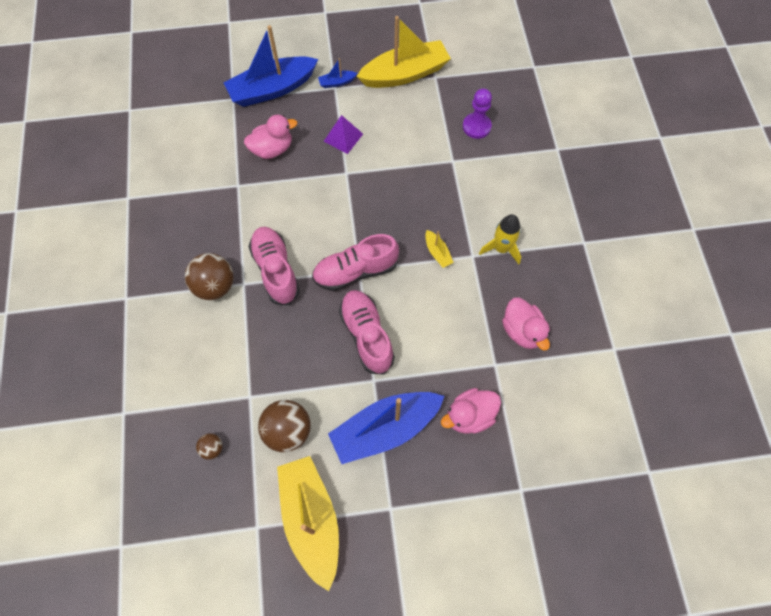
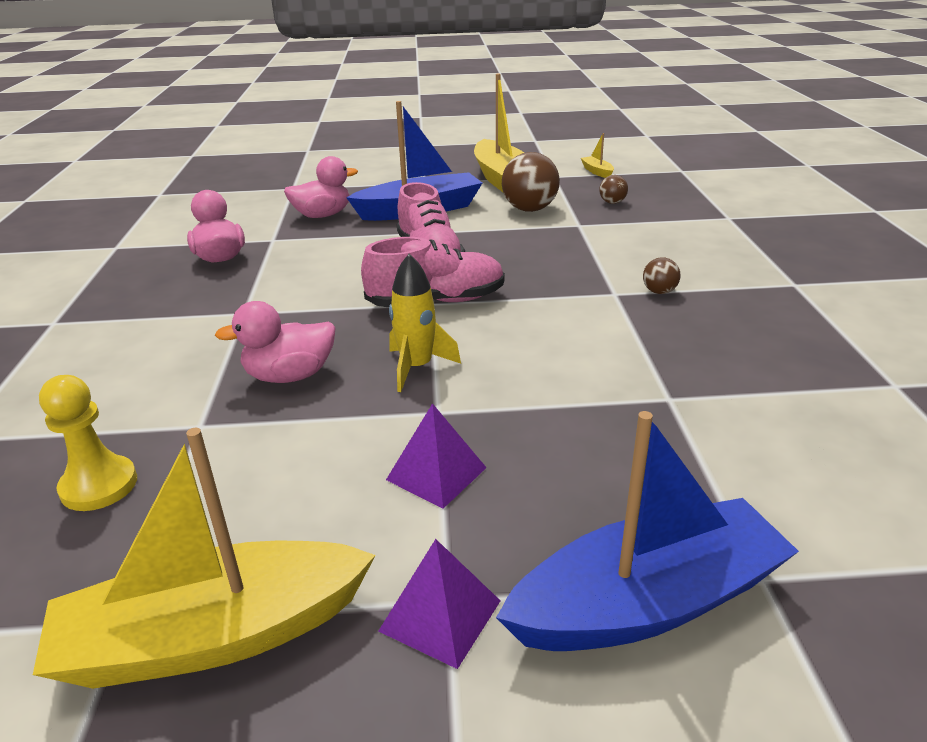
camera: 175 degrees left, 35 degrees down
brown ball [185,253,234,300] -> brown ball [643,257,681,294], size x0.50
pink duck [244,115,297,159] -> pink duck moved to [215,301,336,383]
pink shoe [249,227,300,305] -> none
blue boat [318,58,358,88] -> purple pyramid [378,539,501,669]
yellow boat [425,230,454,268] -> yellow boat moved to [581,133,614,178]
purple pawn [463,89,492,139] -> yellow pawn [39,375,137,511]
yellow rocket [479,214,521,264] -> yellow rocket moved to [389,254,461,392]

